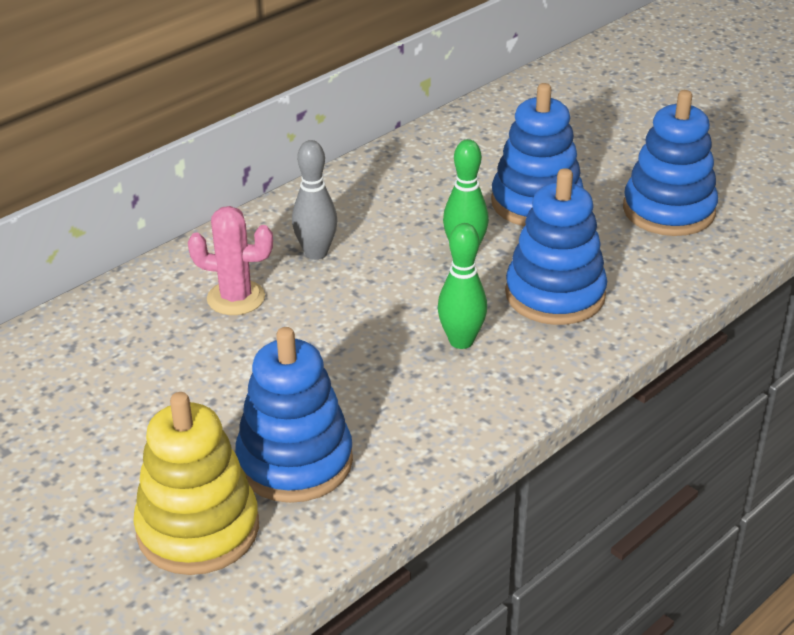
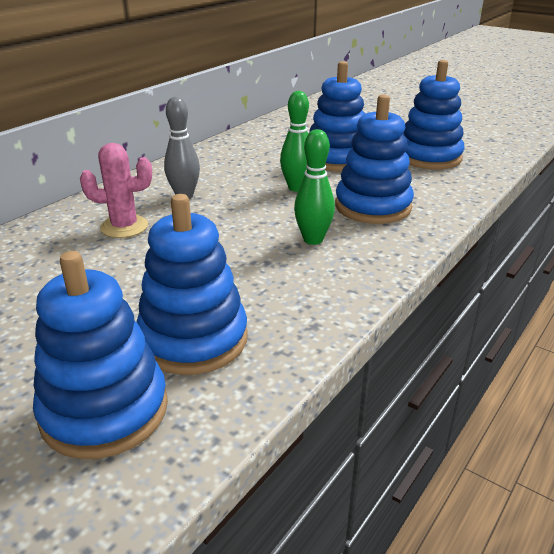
camera: 10 degrees left, 5 degrees down
yellow stacking toy [133,392,259,575] -> blue stacking toy [33,251,168,459]

